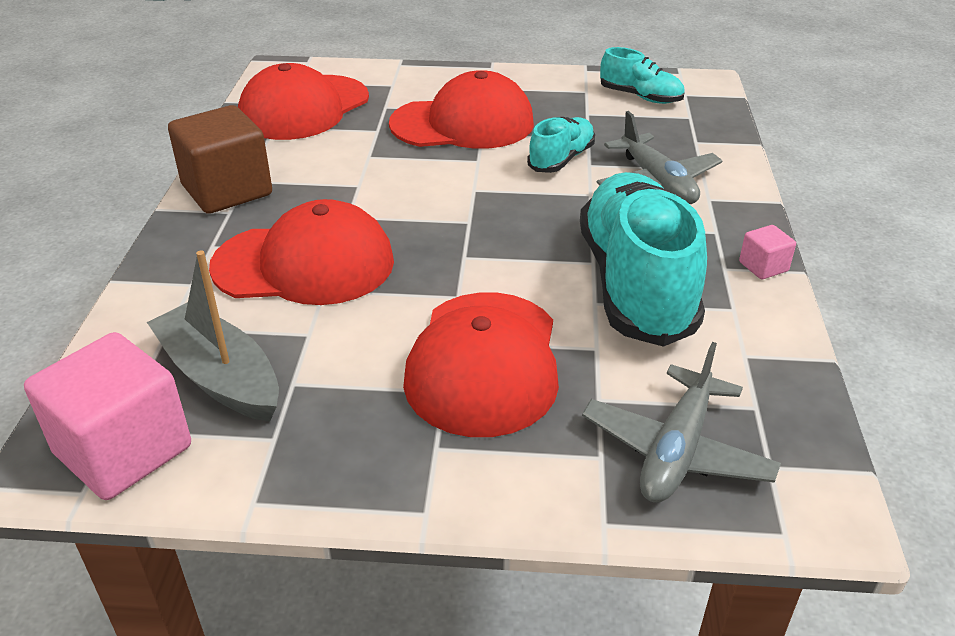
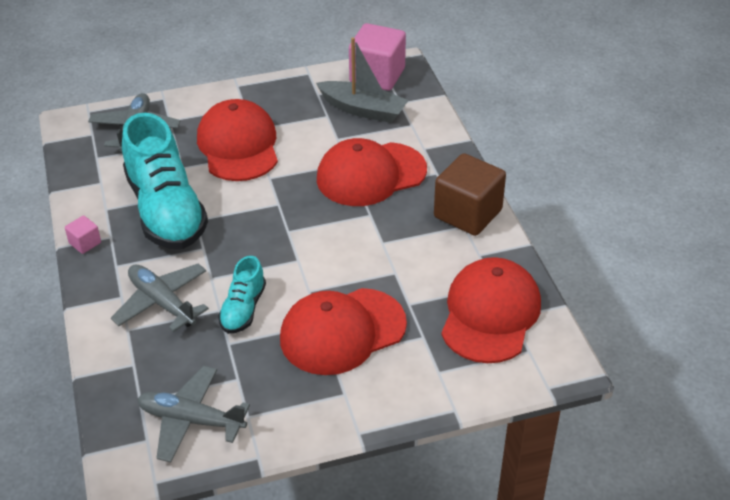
camera: 160 degrees right, 5 degrees up
turquoise shoe [600,47,685,104] -> grey plane [137,366,250,463]

